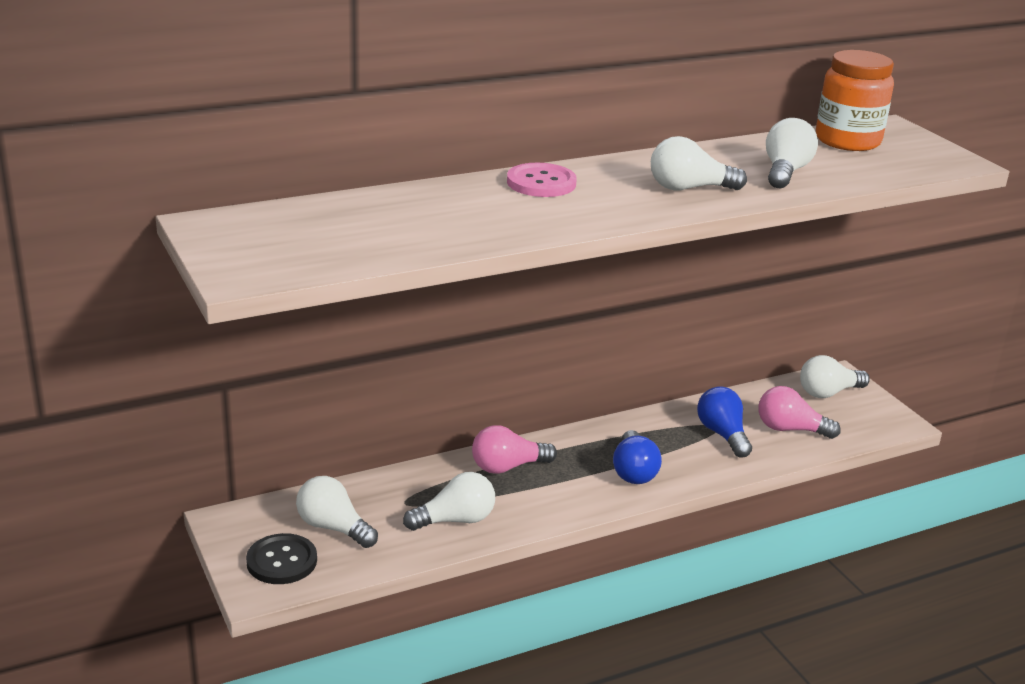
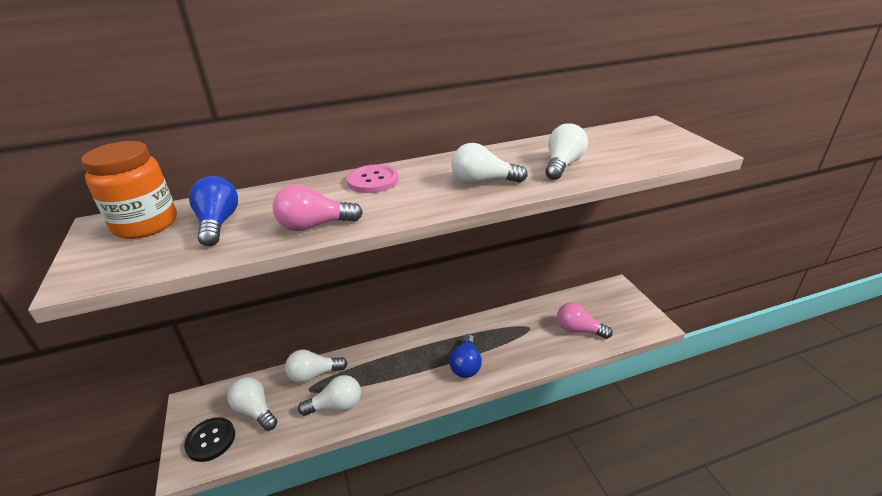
camera: 10 degrees right, 5 degrees up
pink light bulb [472,425,557,474] -> pink light bulb moved to [273,184,363,231]
blue light bulb [697,386,752,458] -> blue light bulb moved to [189,176,238,246]
white light bulb [800,355,870,398] -> white light bulb moved to [285,349,348,383]
orange jar [816,50,894,151] -> orange jar moved to [81,141,177,239]

